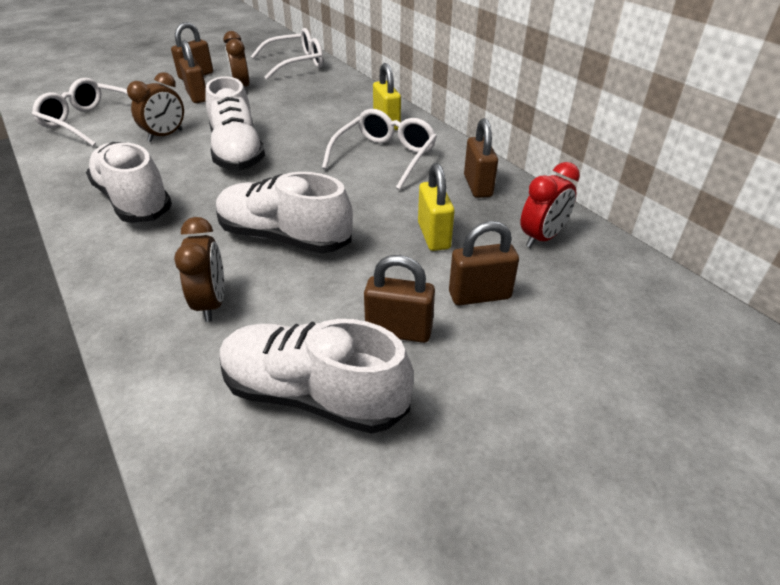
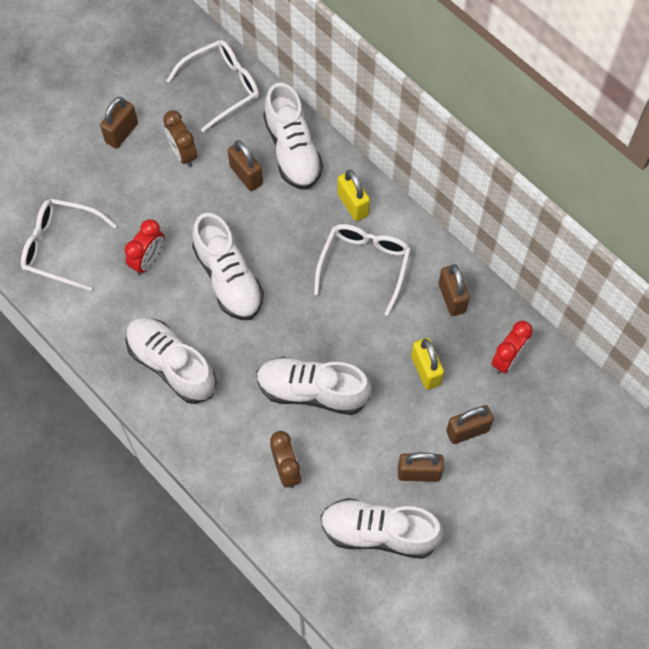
camera: 10 degrees left, 25 degrees up
brown clock [127,72,184,142] -> red clock [125,219,165,275]
brown padlock [179,40,206,103] -> brown padlock moved to [228,140,263,191]
none -> white shoe [263,83,323,190]

